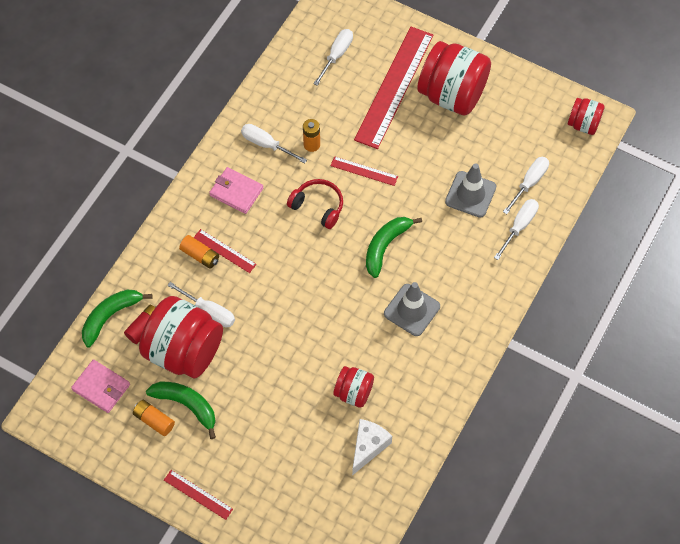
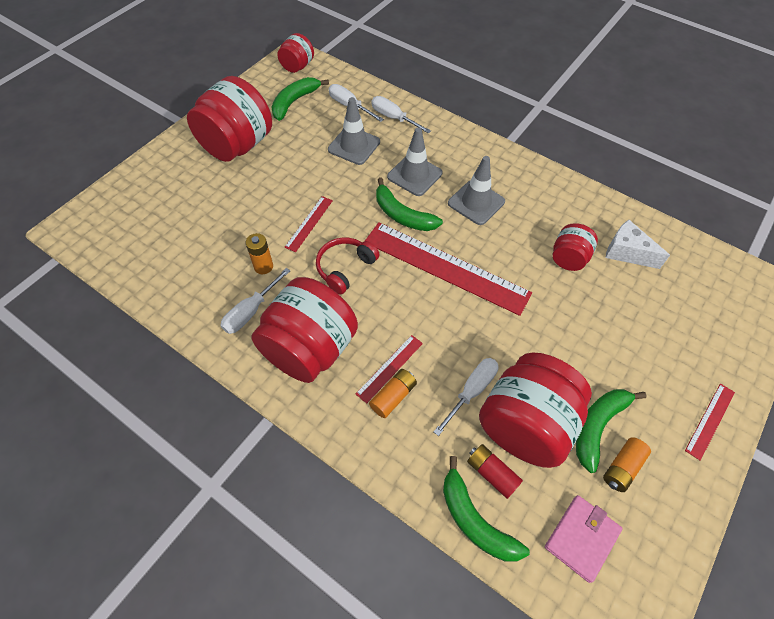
camera: 85 degrees left, 5 degrees down
pink wallet [209,167,263,214] -> red jar [251,277,358,383]
white screwdriver [313,29,353,86] -> none
red ruler [354,27,434,149] -> red ruler moved to [365,222,532,316]
none -> green banana [271,77,329,121]
none -> grey traffic cone [387,127,442,196]

